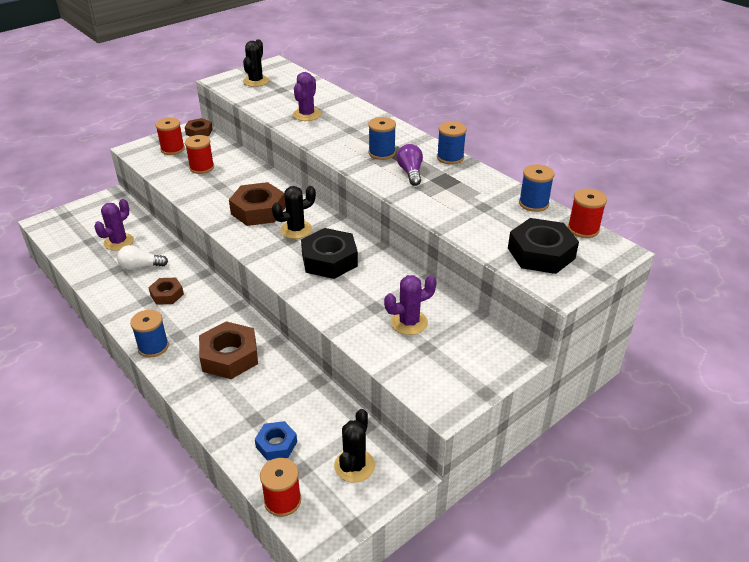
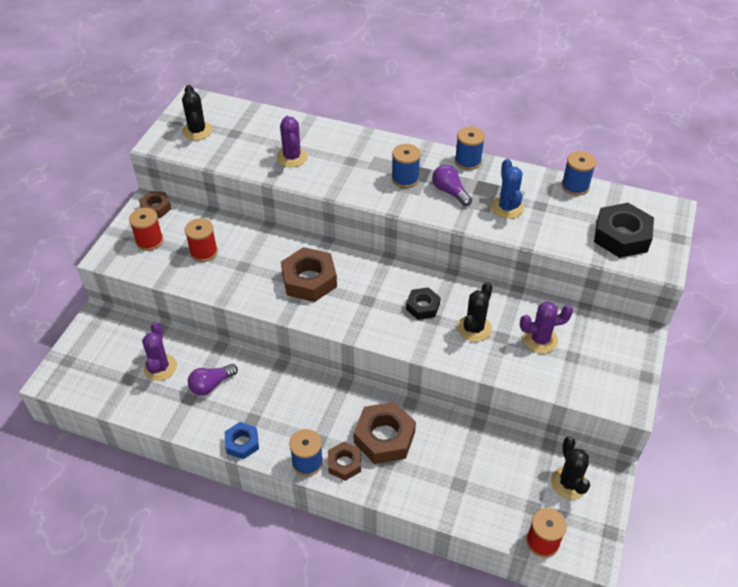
camera: 30 degrees left, 10 degrees up
white light bulb [117,245,168,270] -> purple light bulb [188,364,238,396]
brown nut [148,277,184,305] -> brown nut moved to [328,442,361,481]
blue nut [255,421,297,461] -> blue nut moved to [224,422,259,459]
black cactus [272,186,316,239] -> black cactus moved to [458,282,492,342]
black nut [301,228,358,279] -> black nut [406,287,441,320], size x0.58
purple cactus [384,275,437,335] -> purple cactus turned 45 degrees clockwise [520,301,573,353]
red spool [568,188,607,238] -> none
none -> blue cactus [491,159,524,219]

